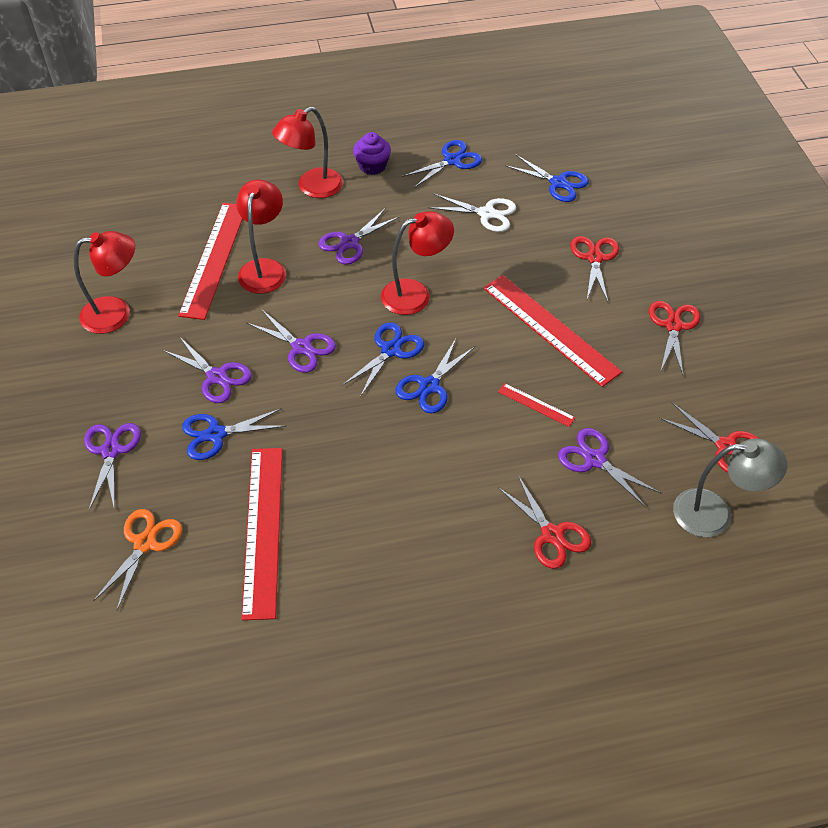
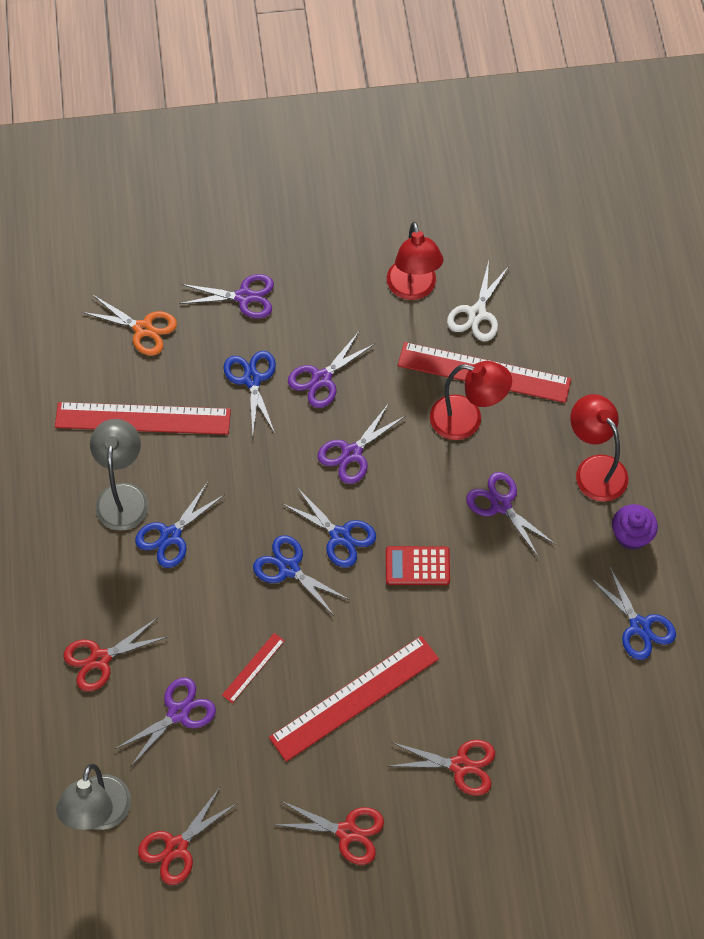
camera: 95 degrees right, 10 degrees up
red lamp [381,211,454,315] -> red calculator [386,546,450,585]
white scissors [428,194,516,232] -> white scissors moved to [447,261,510,341]
blue scissors [505,154,589,202] -> blue scissors moved to [135,482,225,568]
none -> grey lamp [90,419,148,531]

